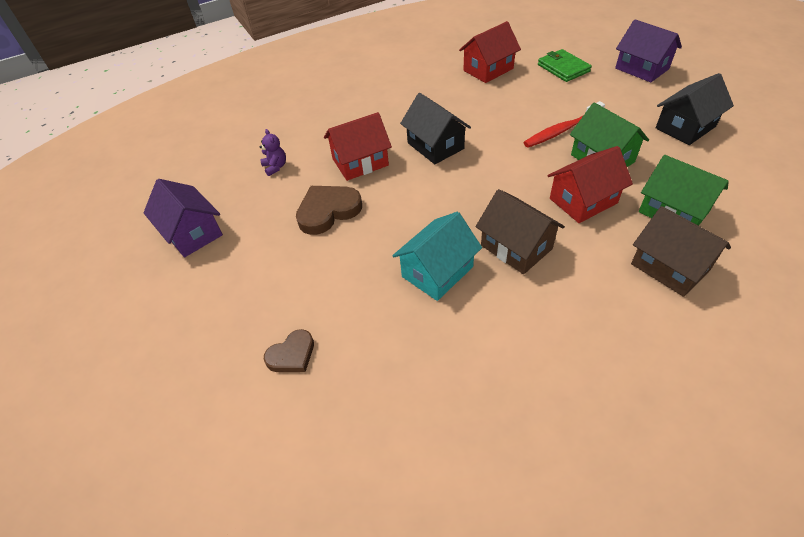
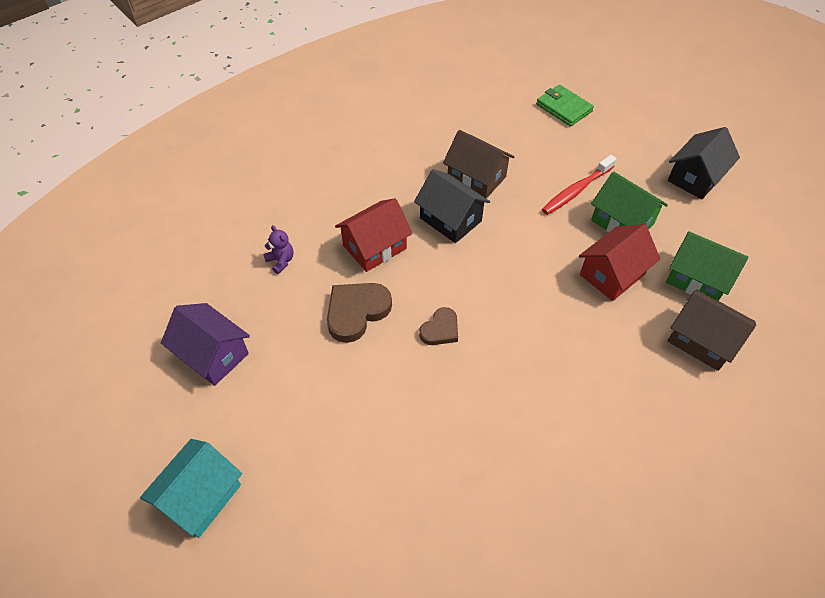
camera: 15 degrees left, 5 degrees up
brown heart [264,329,314,372] -> brown heart moved to [419,307,458,345]
turquoise house [392,212,482,301] -> turquoise house moved to [140,439,242,538]
red house [459,21,521,83] -> none
brown house [476,189,565,274] -> brown house moved to [443,130,514,198]
purple house [615,19,682,82] -> none

